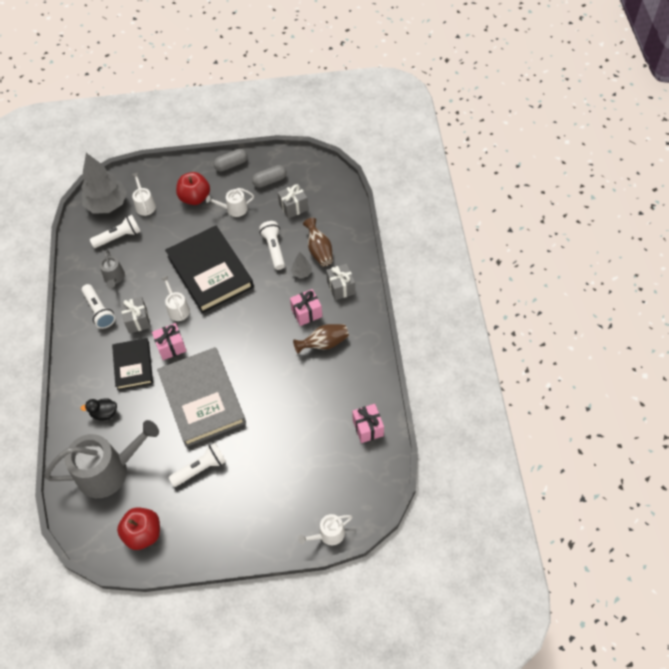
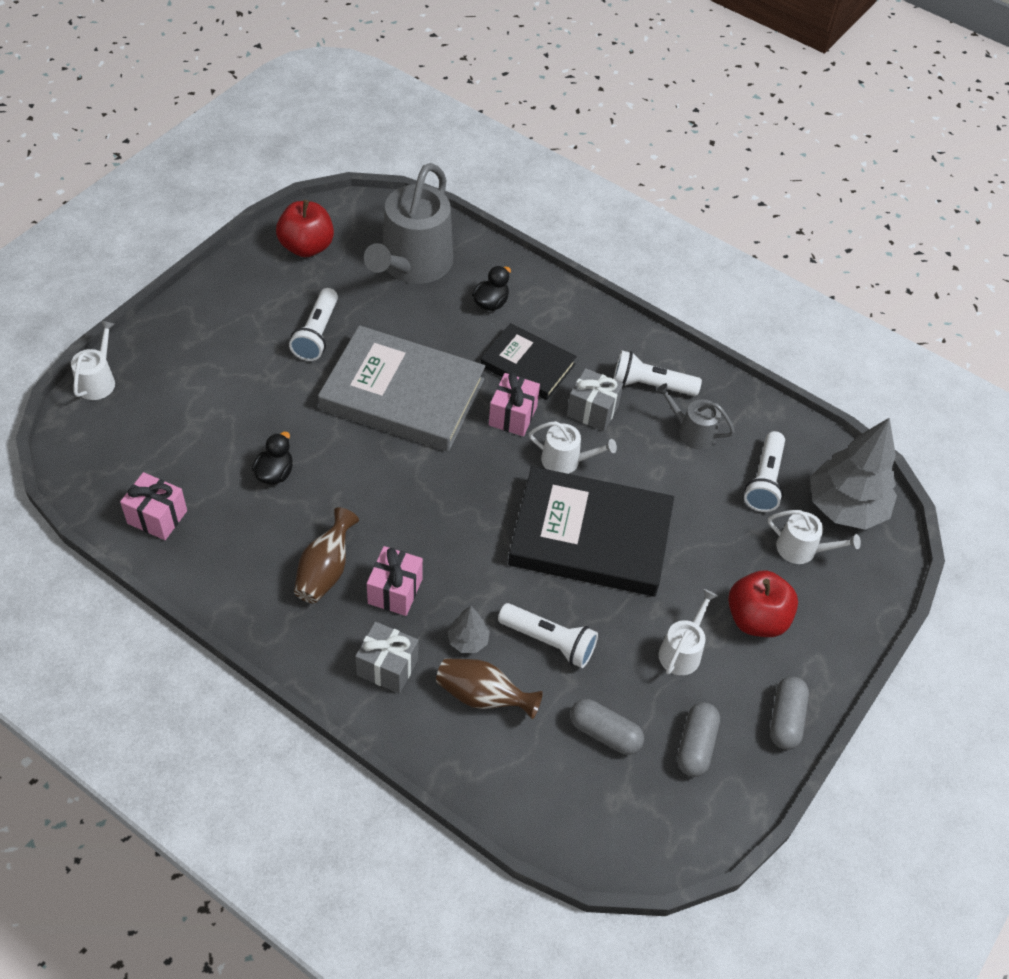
camera: 125 degrees right, 5 degrees down
grey gift [278,184,308,219] -> grey capsule [570,699,644,755]
none -> black duck [252,432,293,484]

